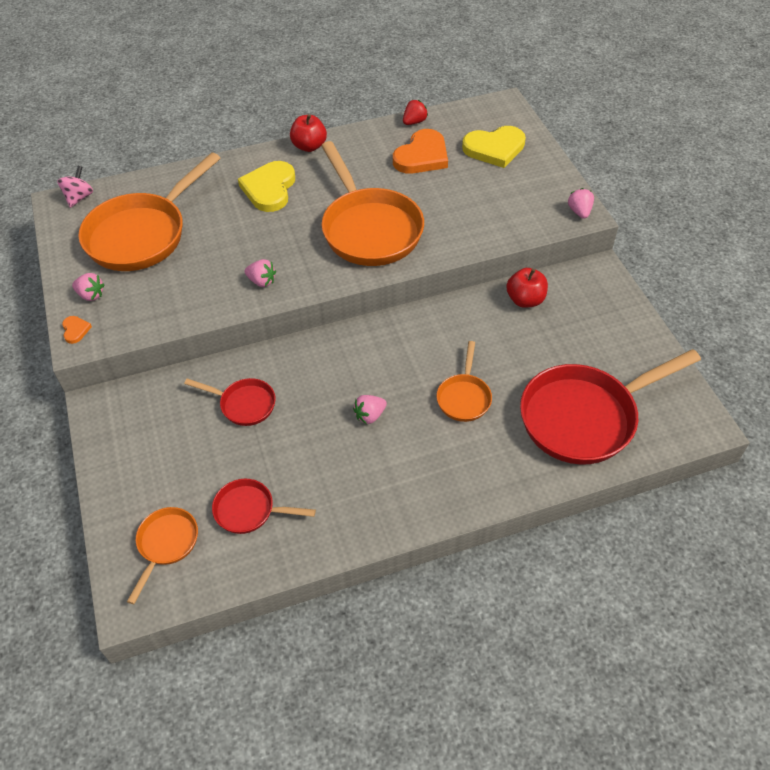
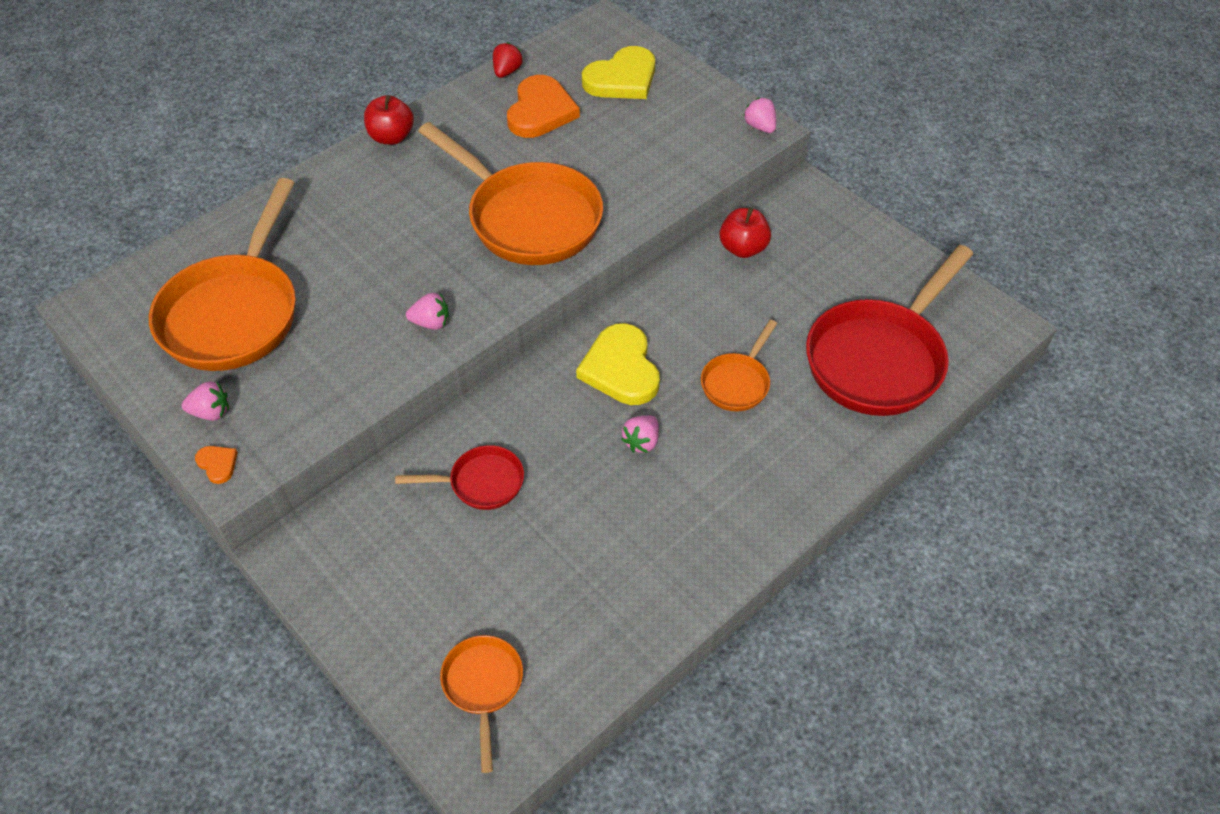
camera: 25 degrees left, 0 degrees up
pink spinning top [57,166,93,208] -> none
red pan [212,479,316,534] -> none
yellow heart [238,161,295,212] -> yellow heart moved to [576,323,660,405]
orange pan [437,341,492,422] -> orange pan turned 45 degrees clockwise [701,320,777,412]

